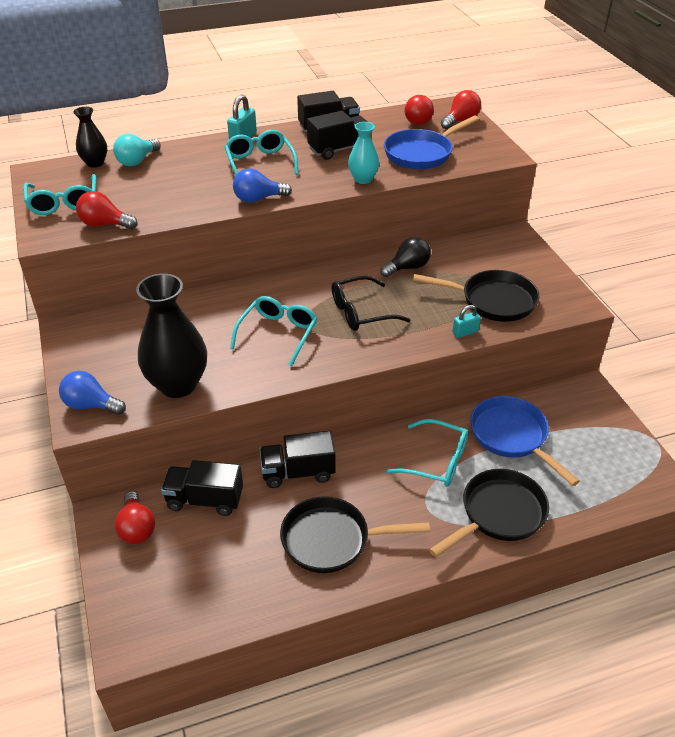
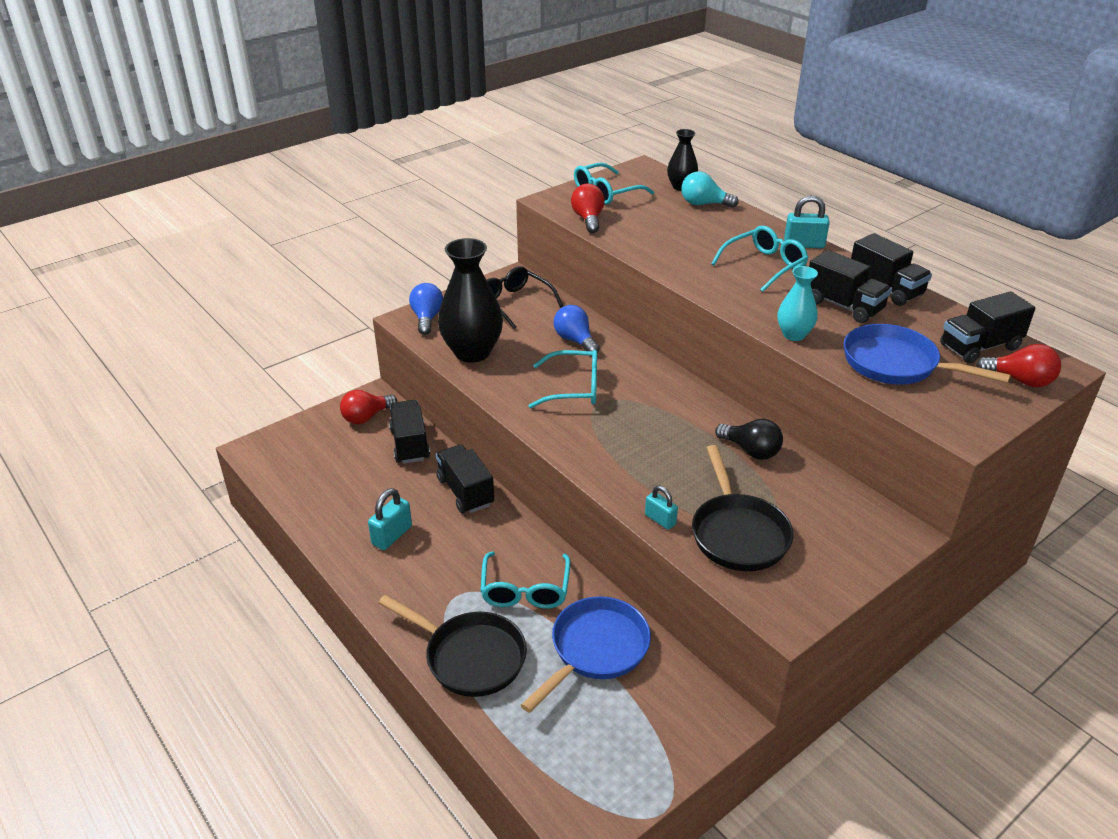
camera: 70 degrees right, 5 degrees down
blue light bulb [233,168,292,203] -> blue light bulb moved to [554,305,600,353]
black pan [280,496,430,573] -> turquoise padlock [368,488,412,550]
black glasses [332,275,410,331] -> black glasses moved to [487,266,563,329]
red light bulb [405,95,434,125] -> black truck [940,291,1036,363]

